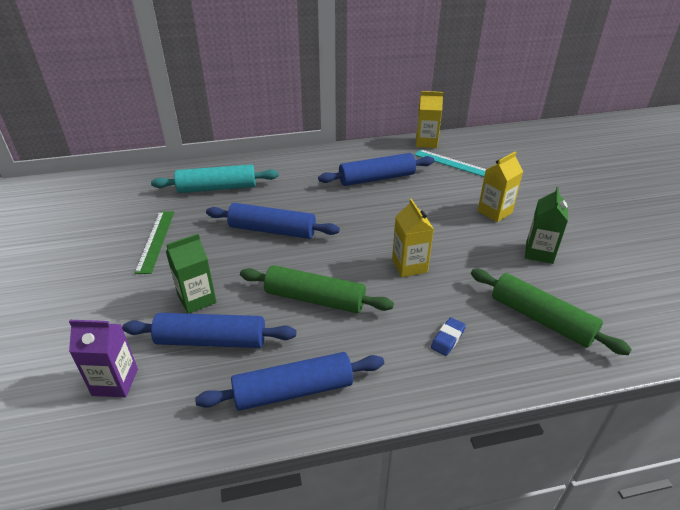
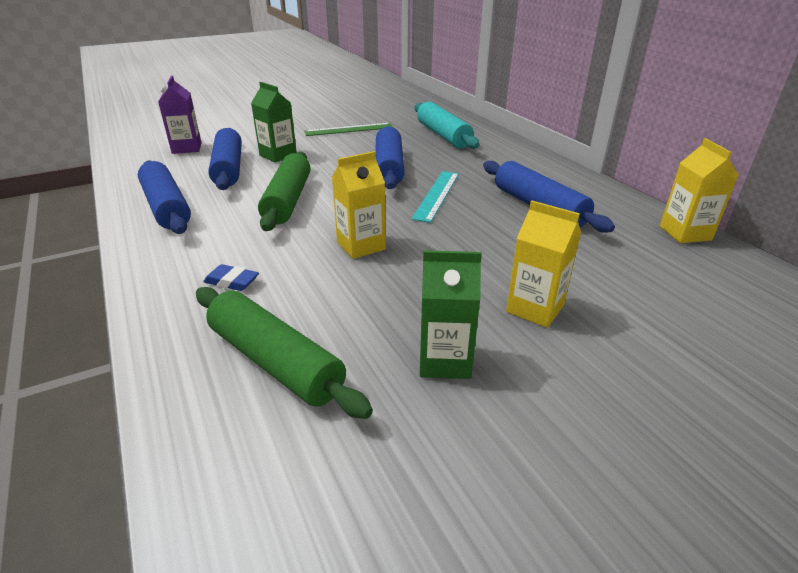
camera: 75 degrees right, 5 degrees down
turquoise ruler [415,149,486,177] -> turquoise ruler moved to [411,171,459,223]
green rolling pin [471,269,632,355] -> green rolling pin turned 75 degrees counterclockwise [196,287,373,419]

